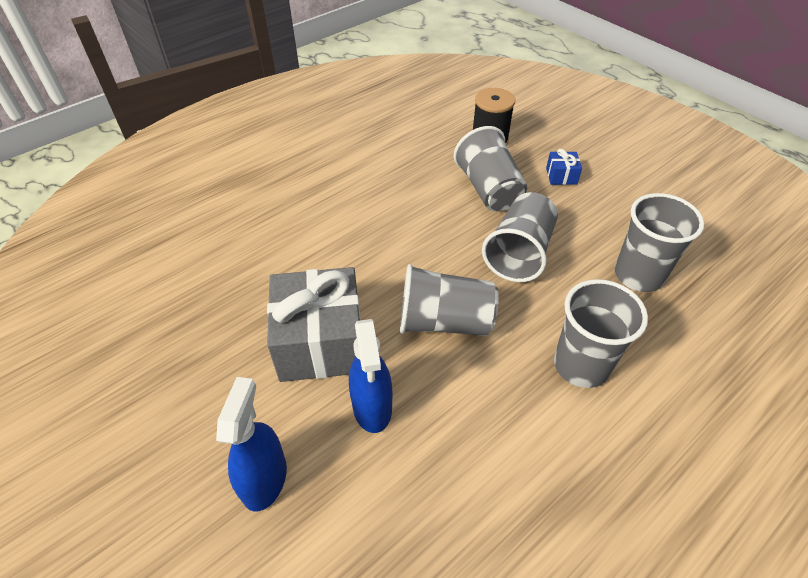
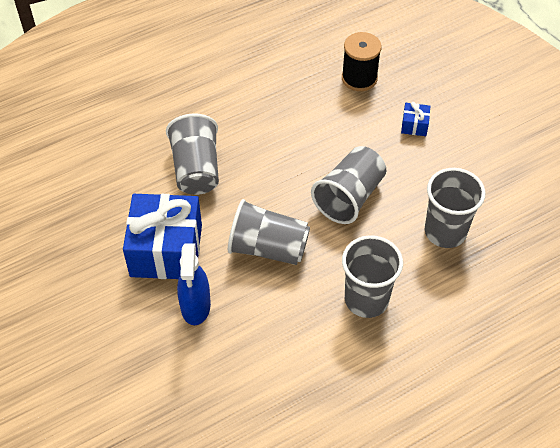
camera: 10 degrees right, 5 degrees up
blue spray bottle [216,377,287,512] -> none
grey gift [267,267,361,382] -> blue gift [123,194,202,279]
grey cup [453,126,527,211] -> grey cup moved to [166,114,219,195]

